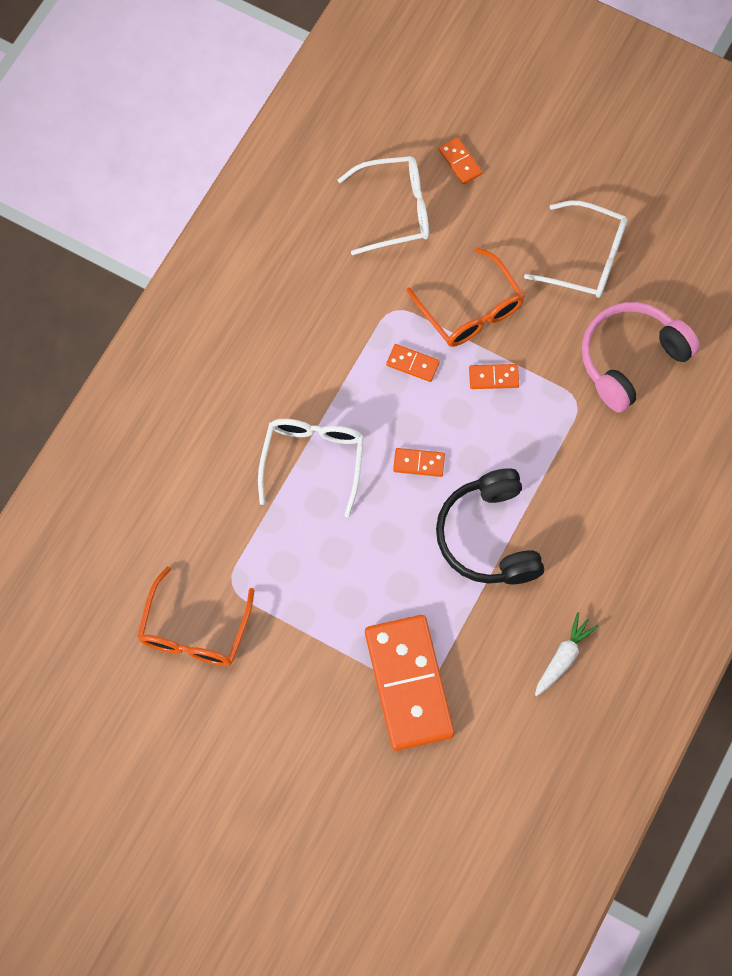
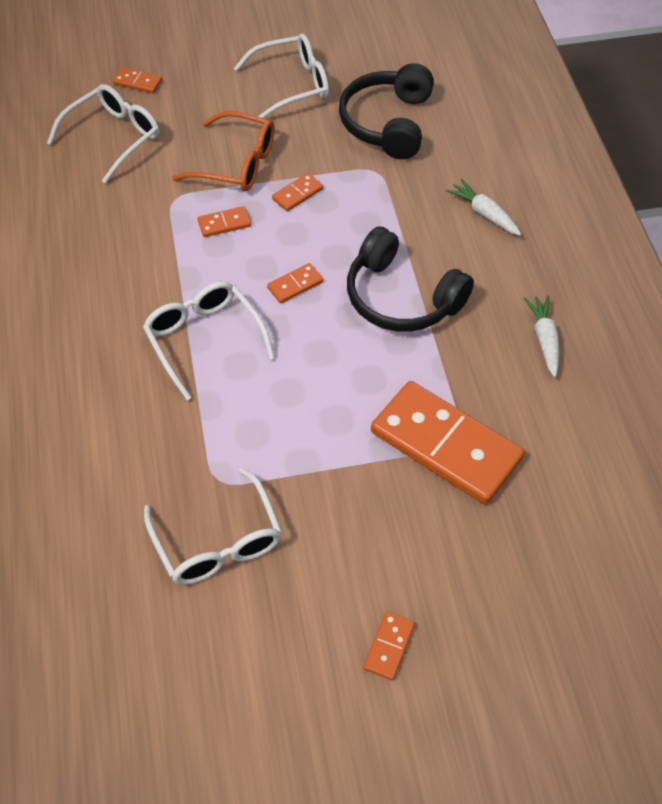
camera: 40 degrees left, 15 degrees down
orange glasses [137,566,254,666] -> white glasses [144,468,282,585]
pink headphones [582,302,700,413] -> black headphones [339,63,434,159]
none -> orange domino [364,611,415,680]
none -> white carrot [446,179,521,236]

